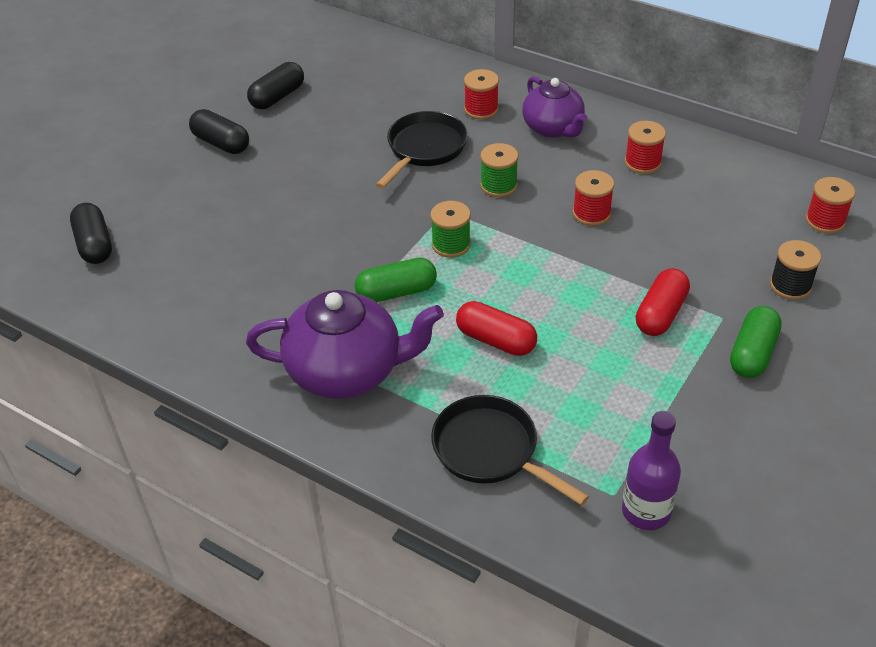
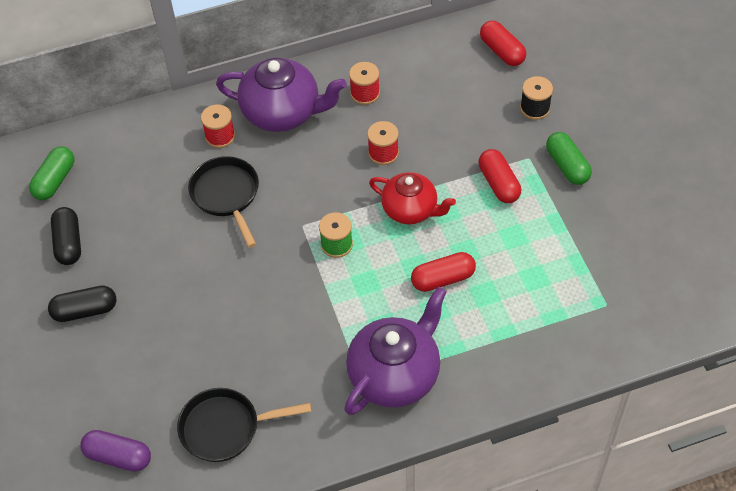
camera: 50 degrees left, 10 degrees up
black capsule [70,203,112,264] -> purple capsule [80,430,151,472]
green capsule [355,258,437,302] -> green capsule moved to [29,146,74,200]
black pan [431,395,589,505] -> black pan moved to [177,388,312,462]
green spool [480,143,518,197] -> none
purple teapot [522,76,587,138] -> purple teapot [216,58,347,132], size x1.52
purple bottle [622,411,681,530] -> none
red spool [806,177,855,233] -> red capsule [480,20,526,66]
none -> red teapot [369,172,456,224]

